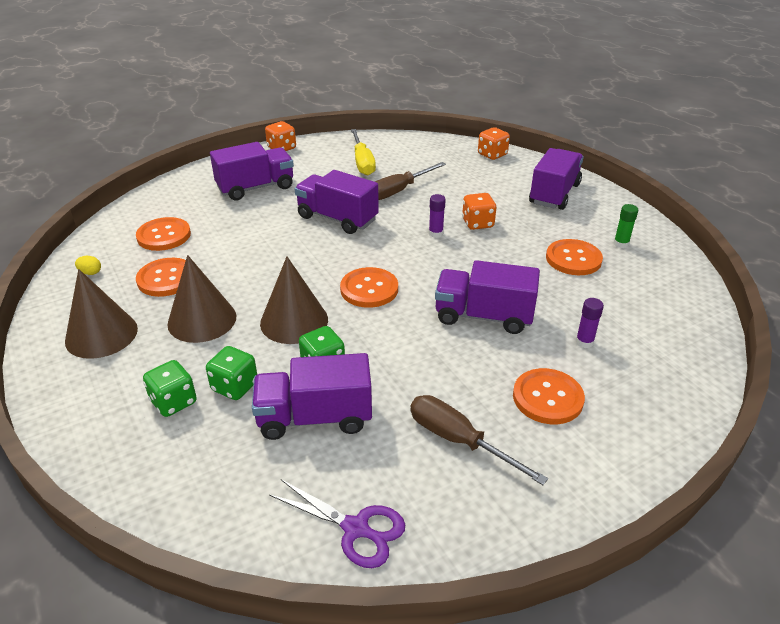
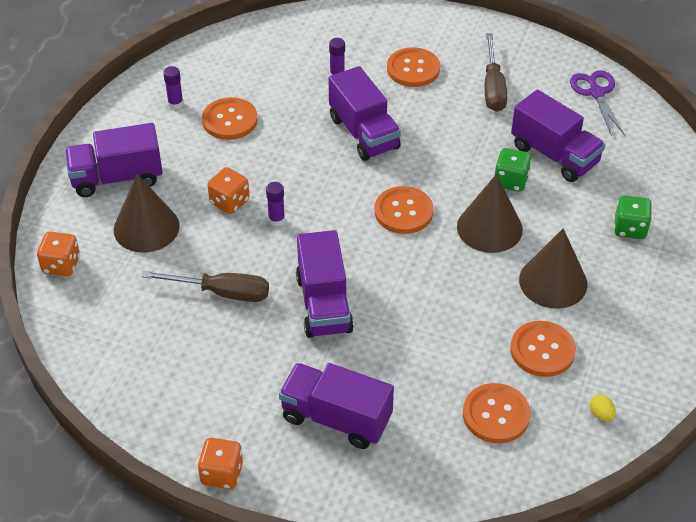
camera: 130 degrees left, 10 degrees up
brown cone [65,269,138,359] -> brown cone moved to [114,174,180,253]
green dice [206,346,257,400] -> none
yellow screwdriver [351,129,376,175] -> none
green glue stick [614,204,638,248] -> purple glue stick [163,66,183,109]

